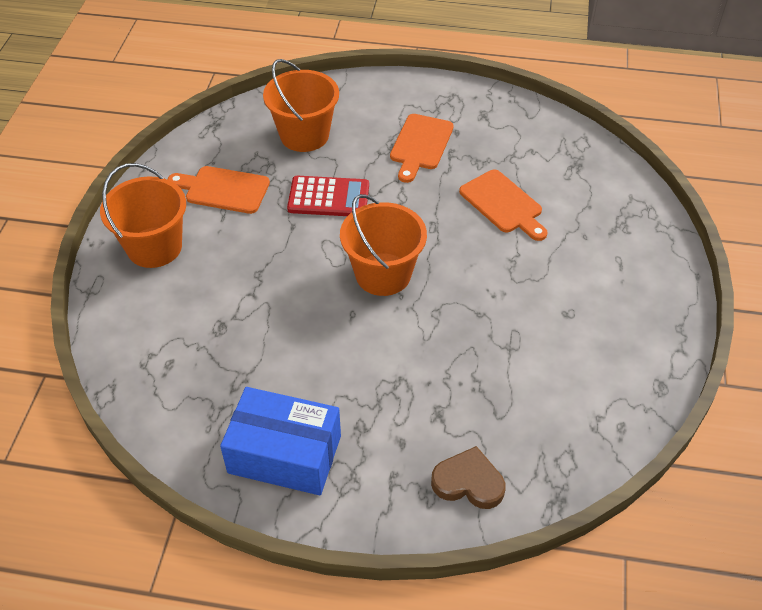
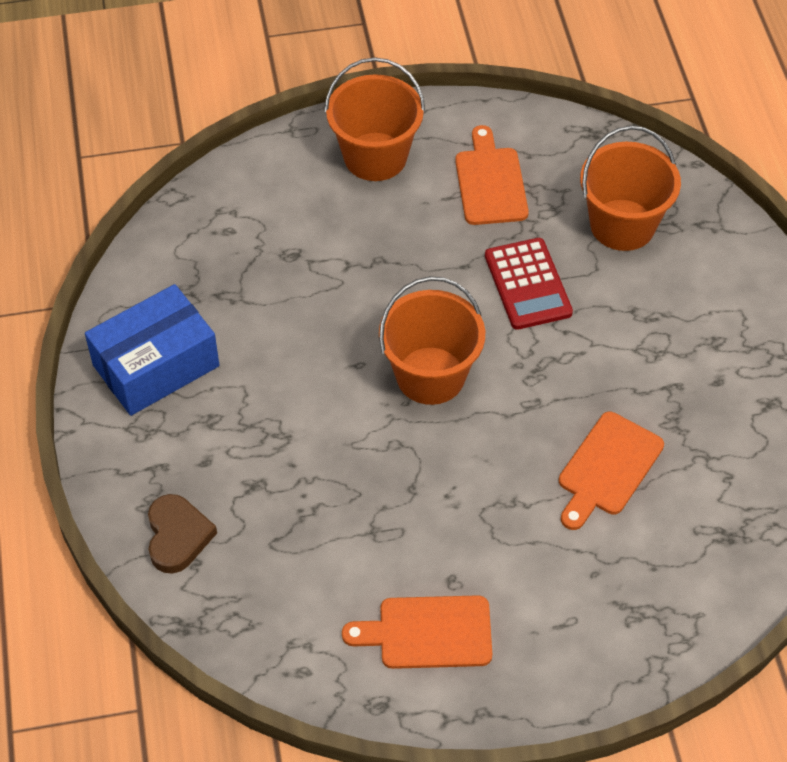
camera: 70 degrees right, 5 degrees up
blue box [220,387,341,495] -> blue box turned 60 degrees clockwise [85,284,219,416]
orange cutting board [390,114,454,183] -> orange cutting board moved to [342,595,492,669]

